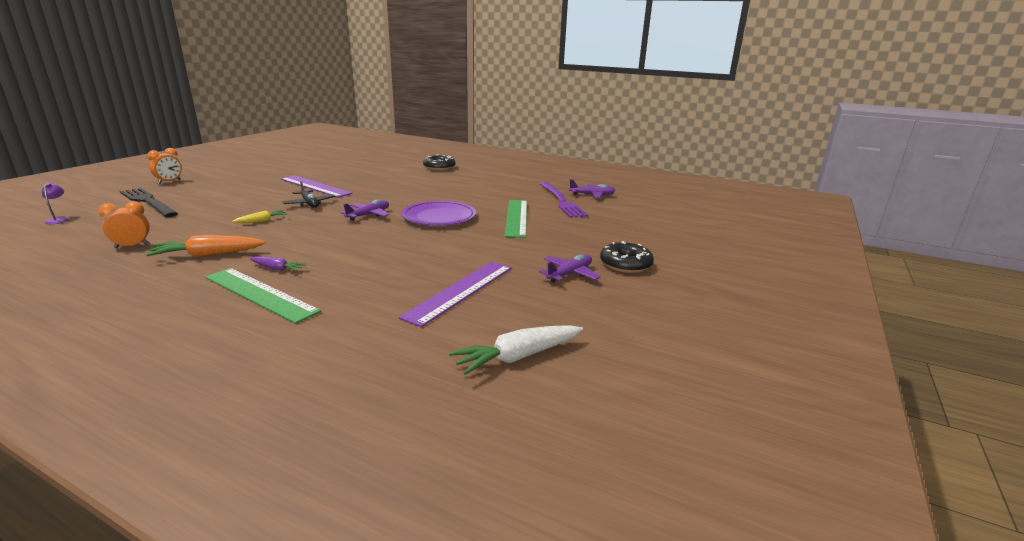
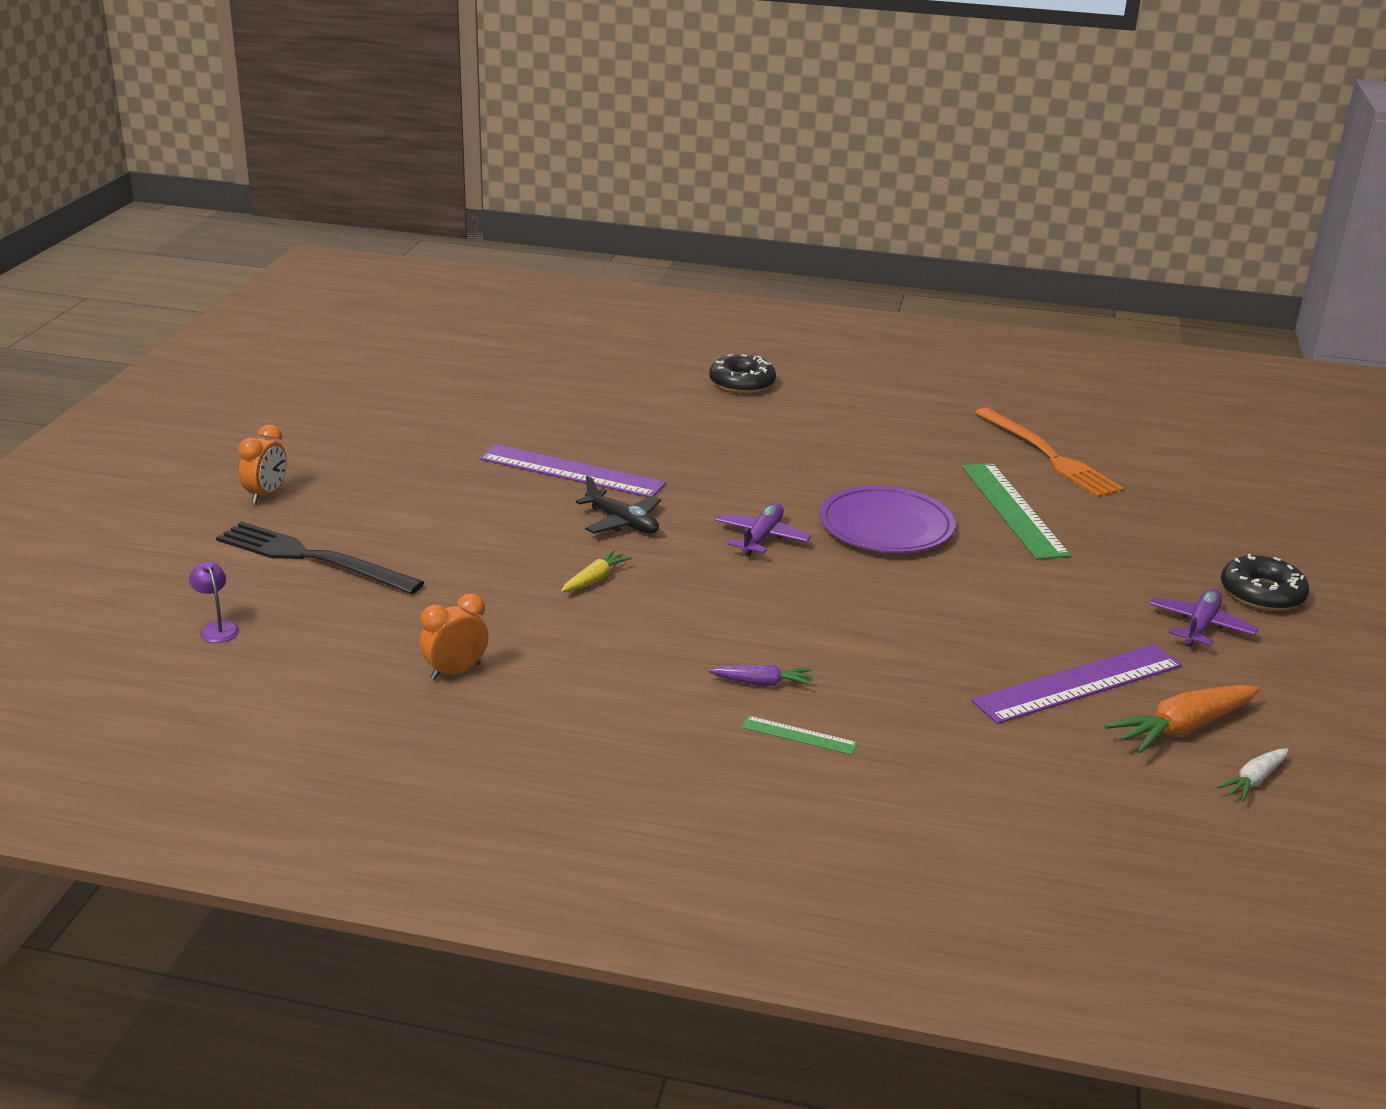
camera: 15 degrees left, 5 degrees up
orange carrot [146,235,266,258] -> orange carrot moved to [1104,685,1260,754]
green ruler [205,268,321,324] -> green ruler [742,716,858,755], size x0.46
purple ruler [399,262,512,327] -> purple ruler turned 45 degrees clockwise [971,644,1182,724]
white carrot [449,325,583,375] -> white carrot [1217,748,1289,802], size x0.57
purple fork [539,182,588,218] -> orange fork [974,407,1124,498]
purple plane [569,179,616,198] -> none

